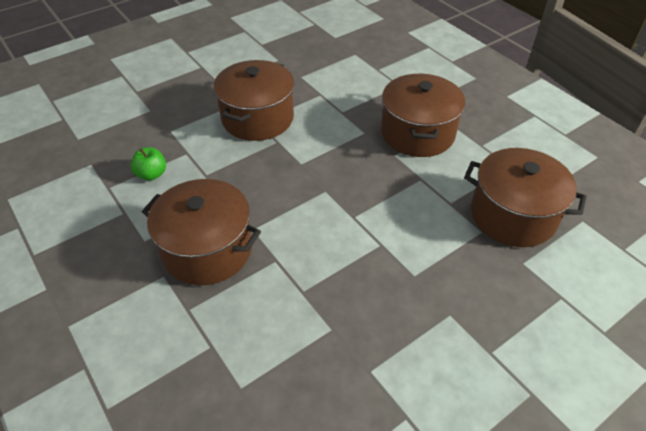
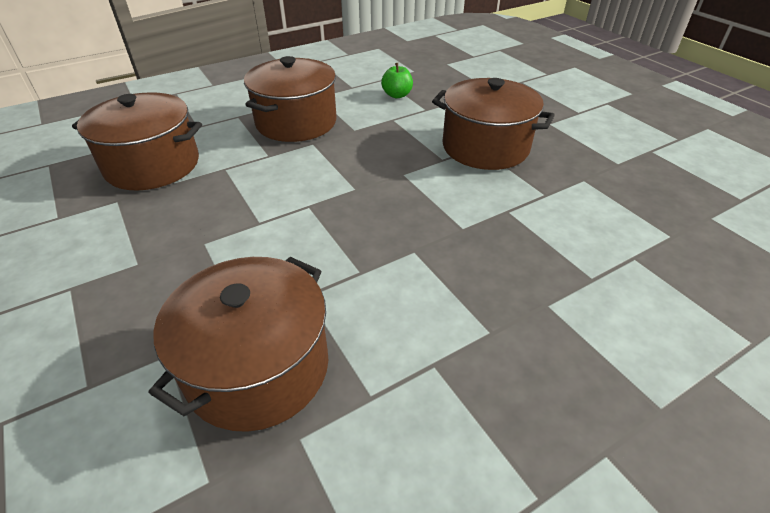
camera: 95 degrees right, 5 degrees down
brown pot [381,74,465,157] -> brown pot moved to [72,92,202,190]

